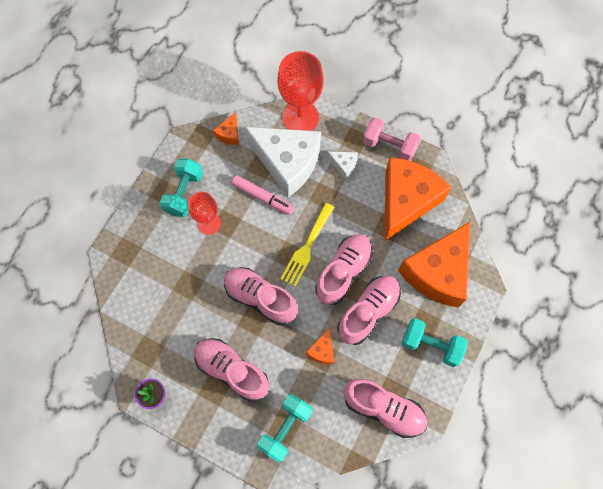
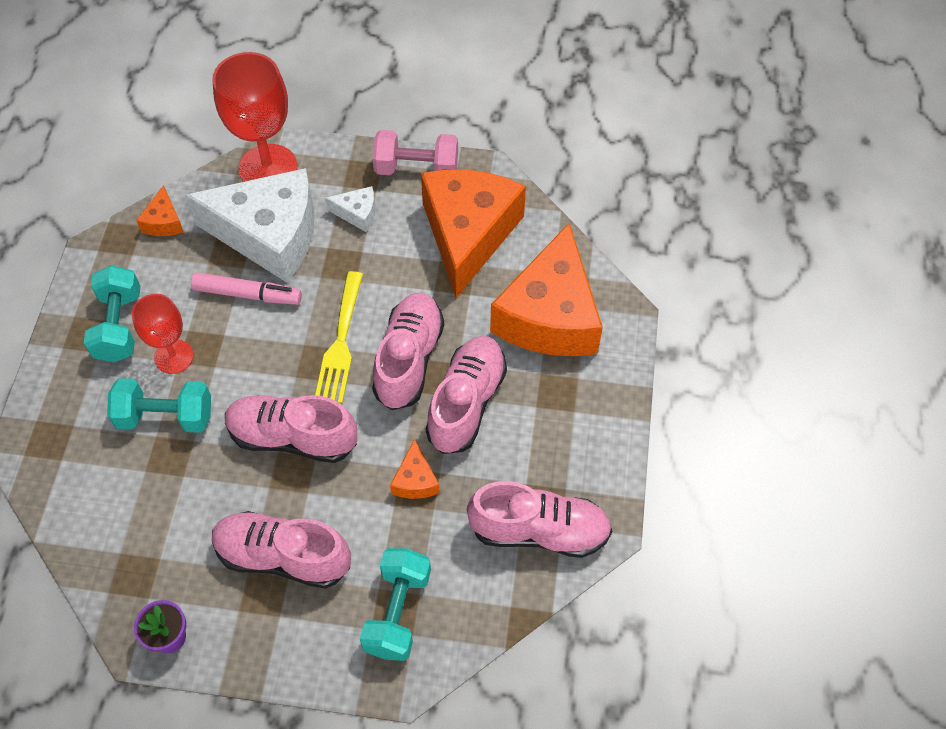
camera: 20 degrees left, 10 degrees down
turquoise dumbbell [402,318,468,367] -> turquoise dumbbell moved to [107,378,211,433]

